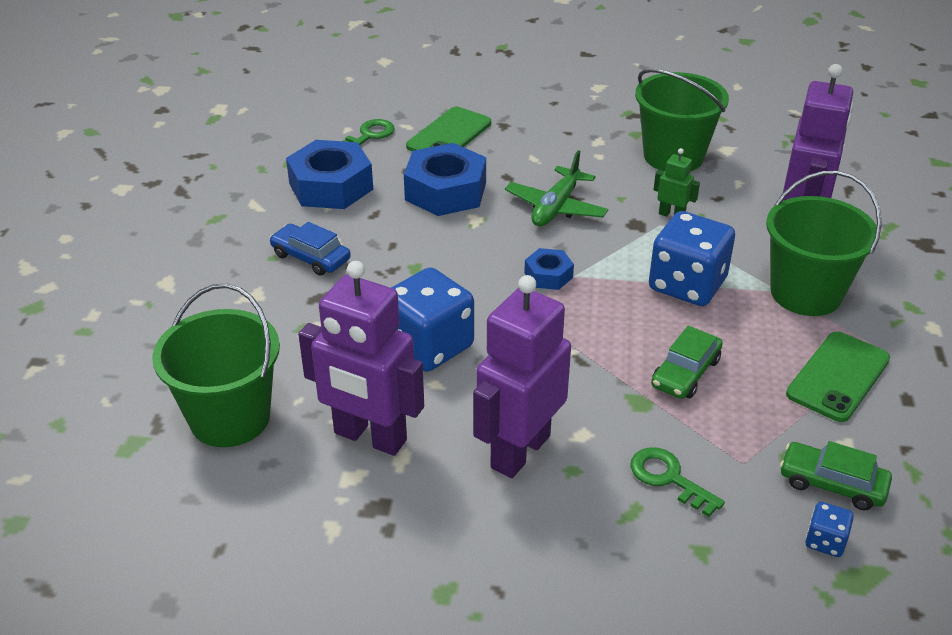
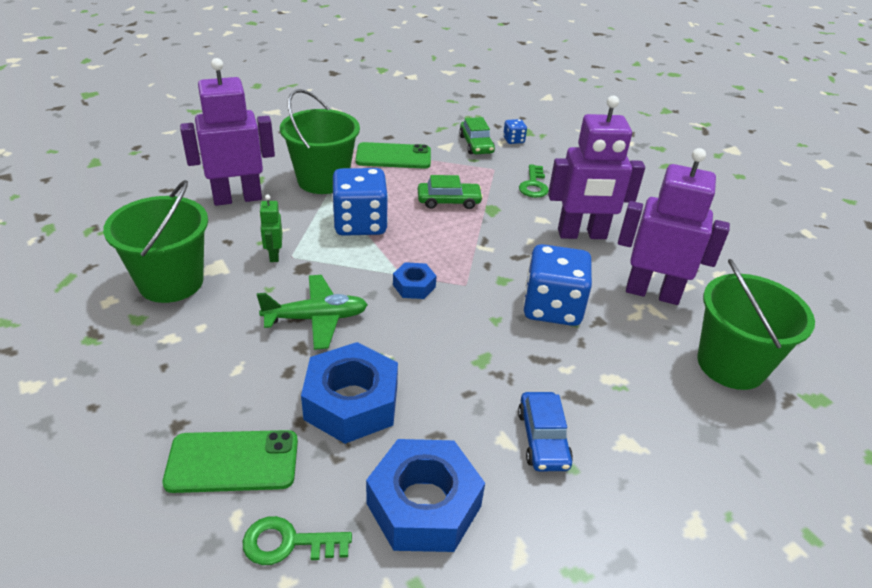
camera: 130 degrees left, 0 degrees up
purple robot [298,261,424,456] -> purple robot turned 60 degrees counterclockwise [618,148,730,305]

